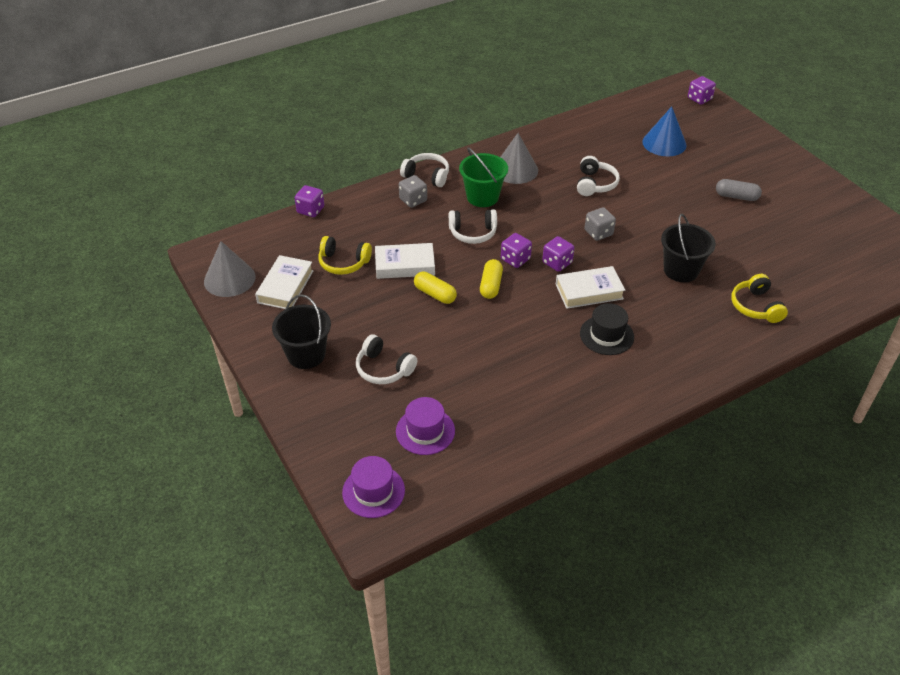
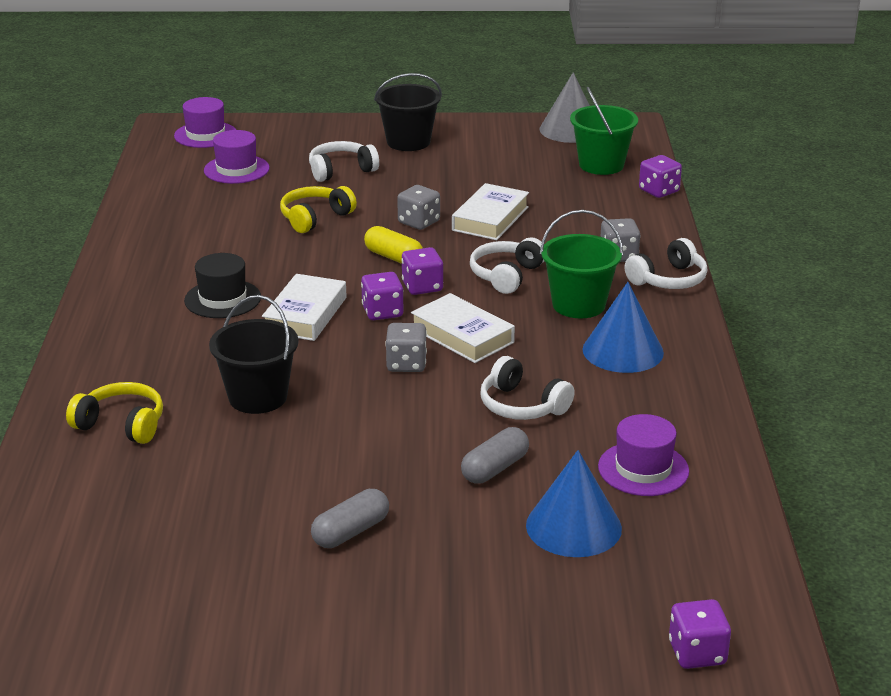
camera: 120 degrees right, 15 degrees down
white book [255,255,313,309] -> white book moved to [411,293,515,363]
yellow headphones [318,236,372,275] -> yellow headphones moved to [280,186,357,233]
yellow capsule [414,272,457,304] -> grey dice [397,185,440,230]
grey cone [500,133,538,184] -> blue cone [583,282,664,373]
none -> grey capsule [461,427,529,483]
none -> green bucket [570,87,638,175]
none -> purple hat [598,414,689,496]

